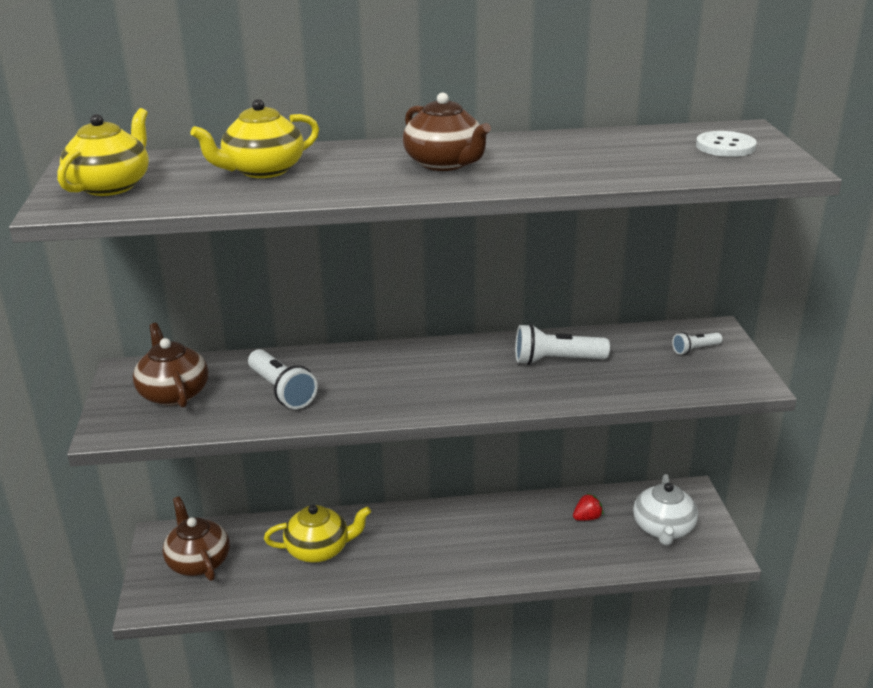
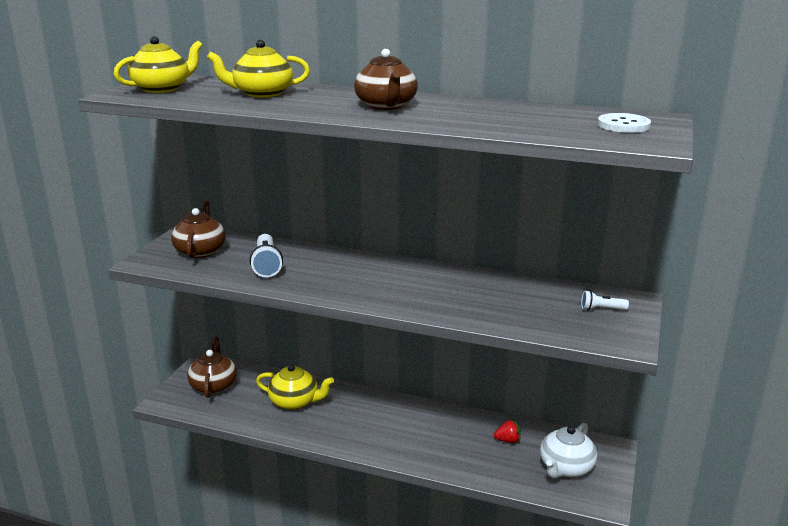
camera: 25 degrees right, 5 degrees down
white flashlight [515,324,610,365] -> none

